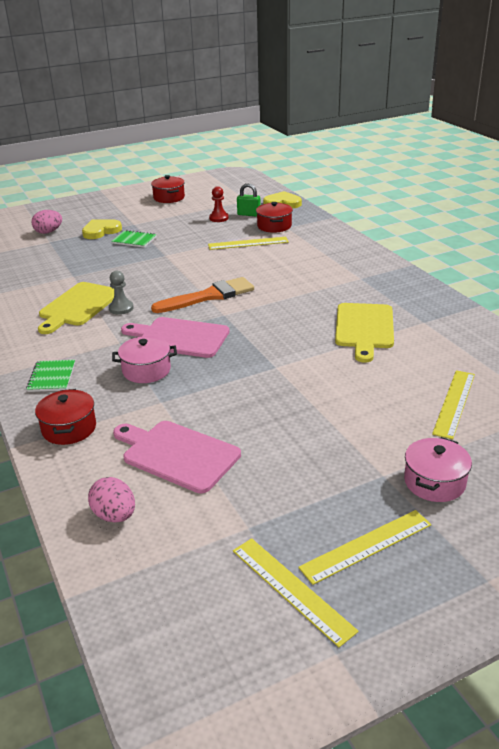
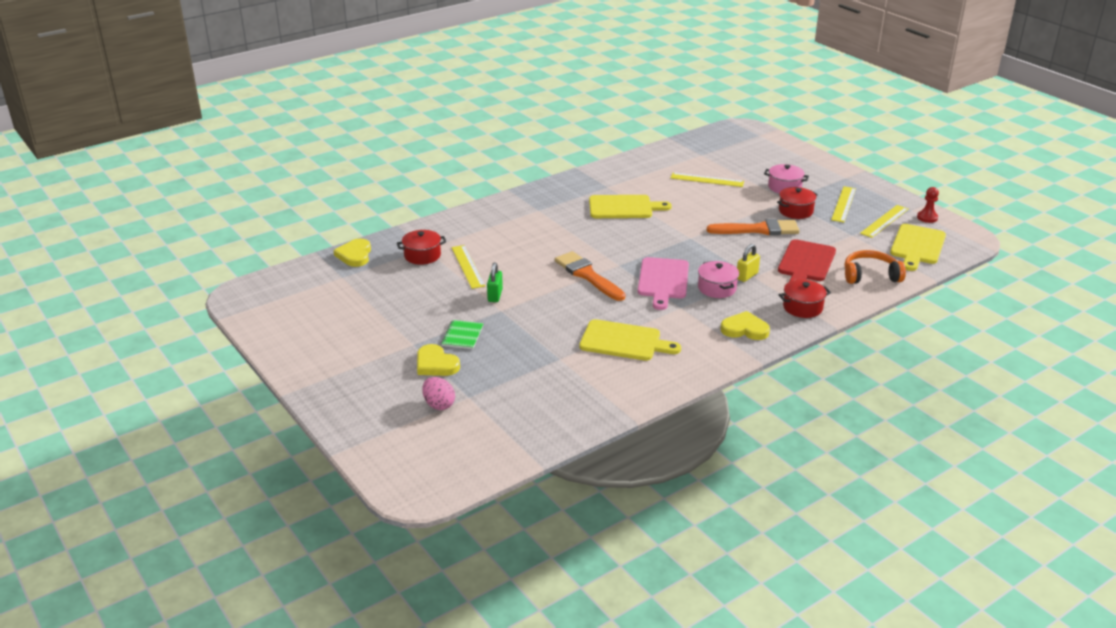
camera: 100 degrees left, 0 degrees up
green notebook [26,360,75,392] -> yellow heart [721,311,770,340]
pink egg [88,477,135,523] -> orange headphones [845,250,906,284]
grey pawn [109,271,134,315] -> none
pink cutting board [113,421,241,493] -> red cutting board [778,239,836,282]
red pot [151,175,185,203] -> red pot moved to [777,187,818,219]
red pawn [209,186,229,222] -> red pawn moved to [917,187,939,223]
green padlock [237,183,261,217] -> green padlock moved to [487,262,503,302]
yellow ruler [298,510,432,585] -> yellow ruler turned 60 degrees clockwise [831,186,856,222]
none -> orange brush [707,219,799,235]
none -> yellow padlock [737,244,760,282]
none -> yellow cutting board [890,224,946,271]

